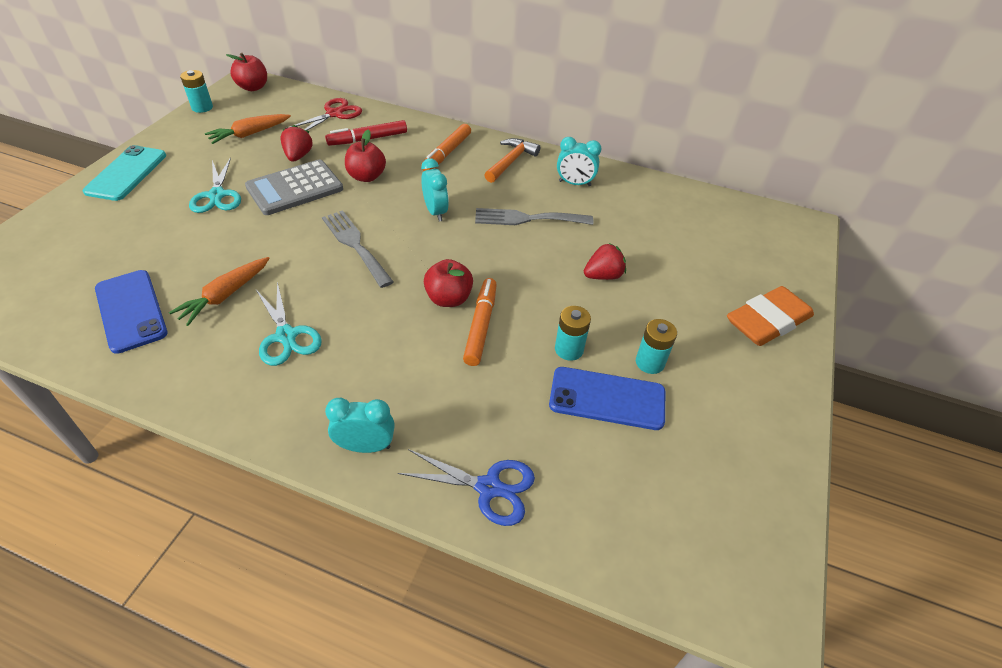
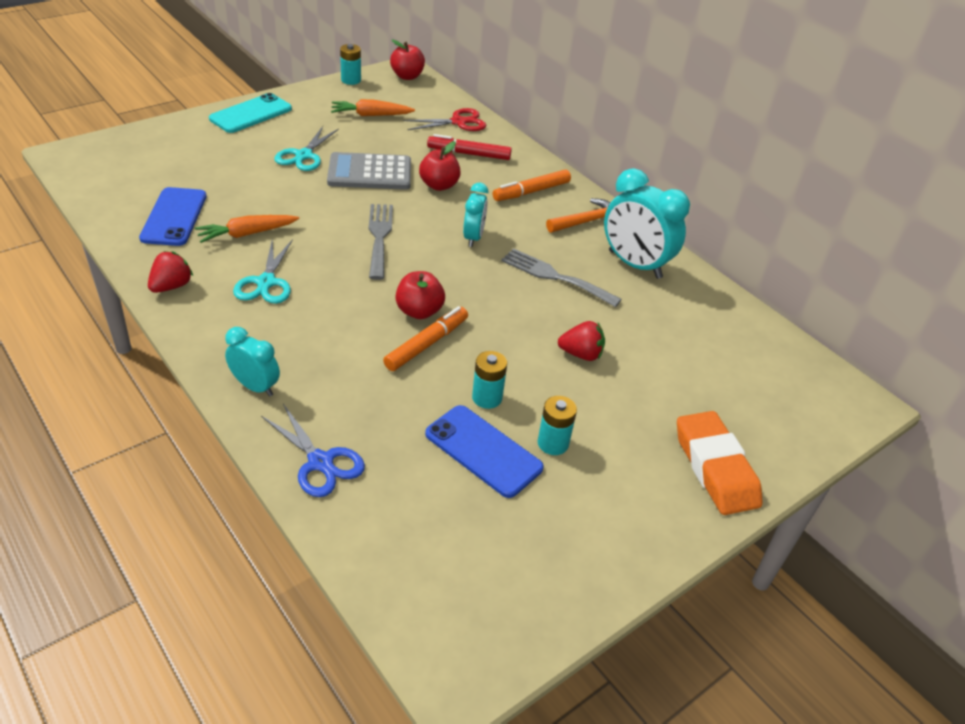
camera: 30 degrees right, 5 degrees down
red strawberry [280,125,313,161] -> red strawberry moved to [148,251,193,293]
turquoise clock [557,137,602,186] -> turquoise clock [604,168,690,279], size x1.74
orange eraser [727,286,814,346] -> orange eraser turned 75 degrees clockwise [677,411,763,515]

